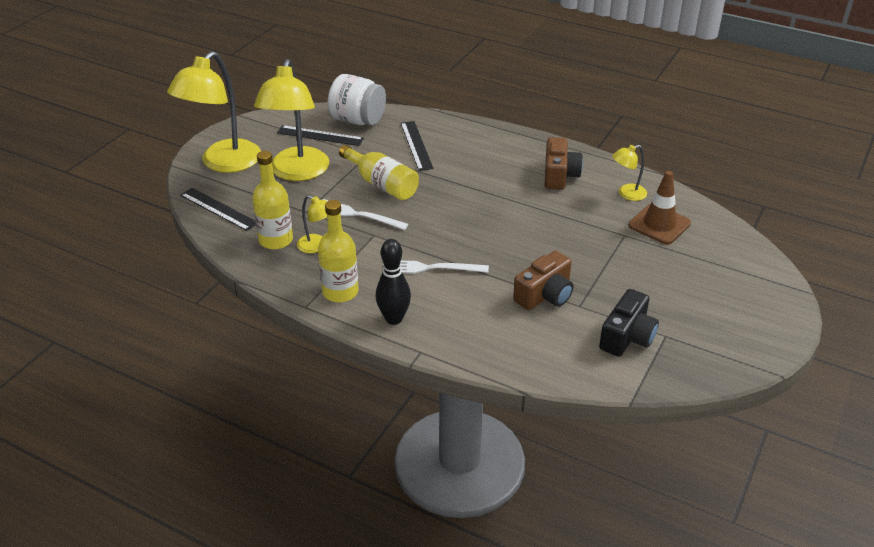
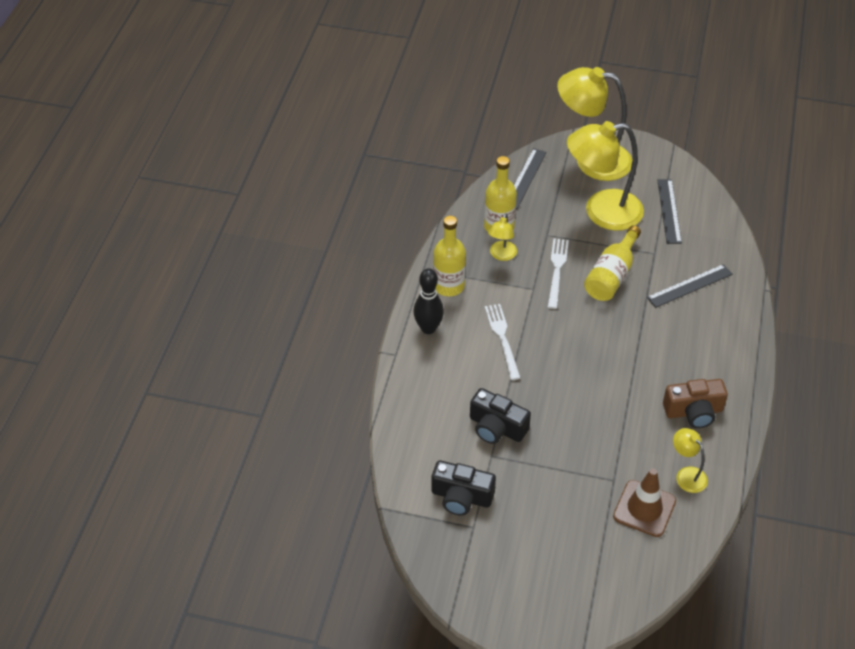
camera: 75 degrees right, 10 degrees up
white jar [328,74,386,125] -> none
brown camera [513,251,573,310] -> black camera [470,388,531,444]

